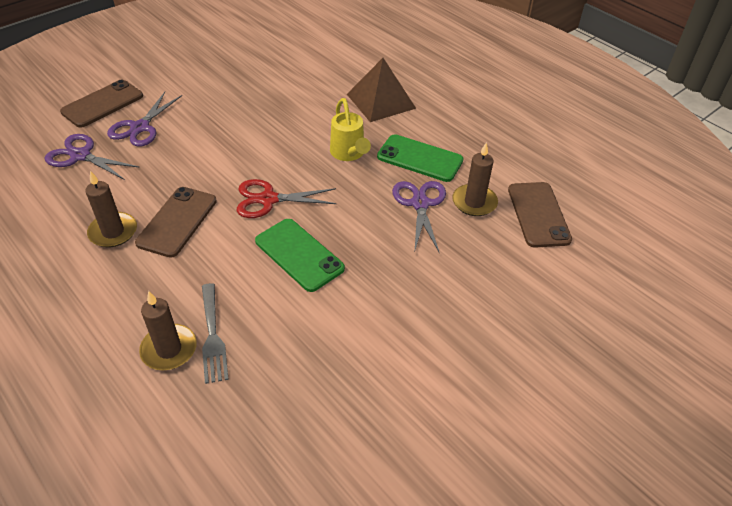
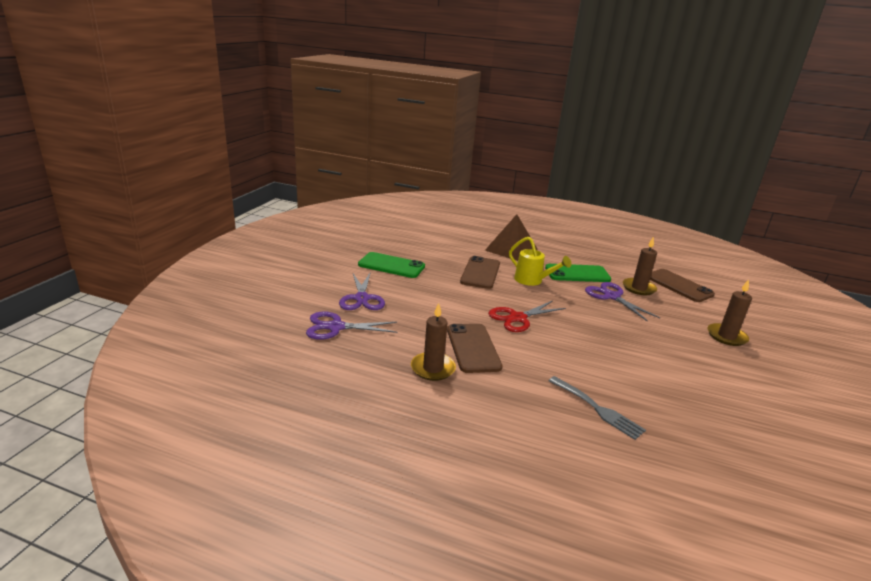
camera: 30 degrees left, 20 degrees down
brown phone [60,80,143,128] -> brown phone moved to [460,256,500,289]
brown candle [139,291,197,370] -> brown candle moved to [707,280,752,346]
green phone [255,219,345,292] -> green phone moved to [358,252,425,278]

